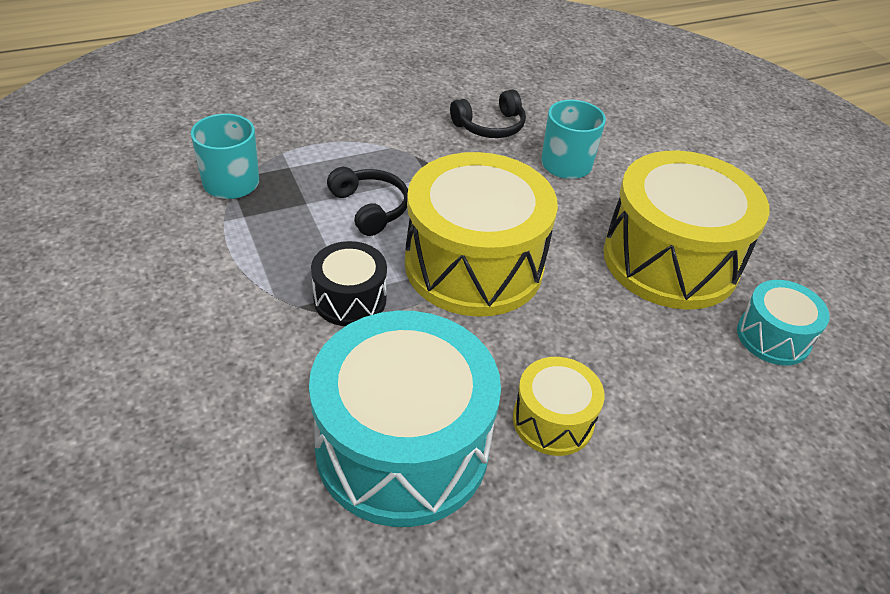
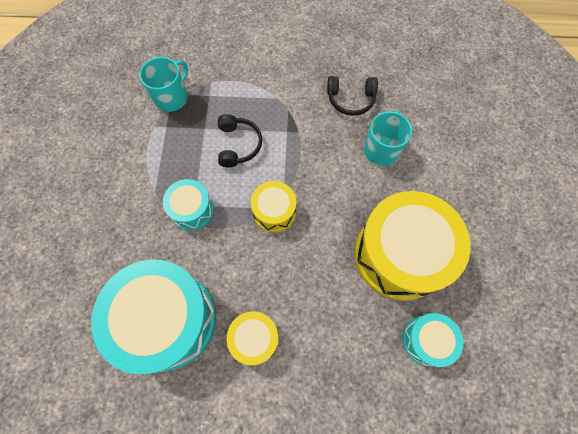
camera: 30 degrees right, 25 degrees up
black drum [311,241,387,326] -> turquoise drum [163,179,214,231]
yellow drum [405,152,558,317] -> yellow drum [251,181,296,232], size x0.49

